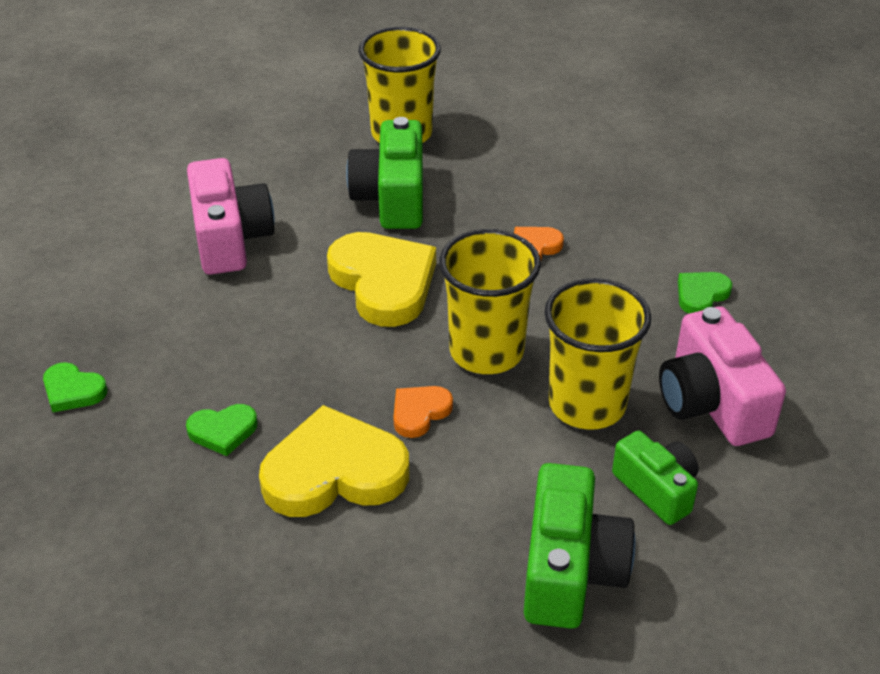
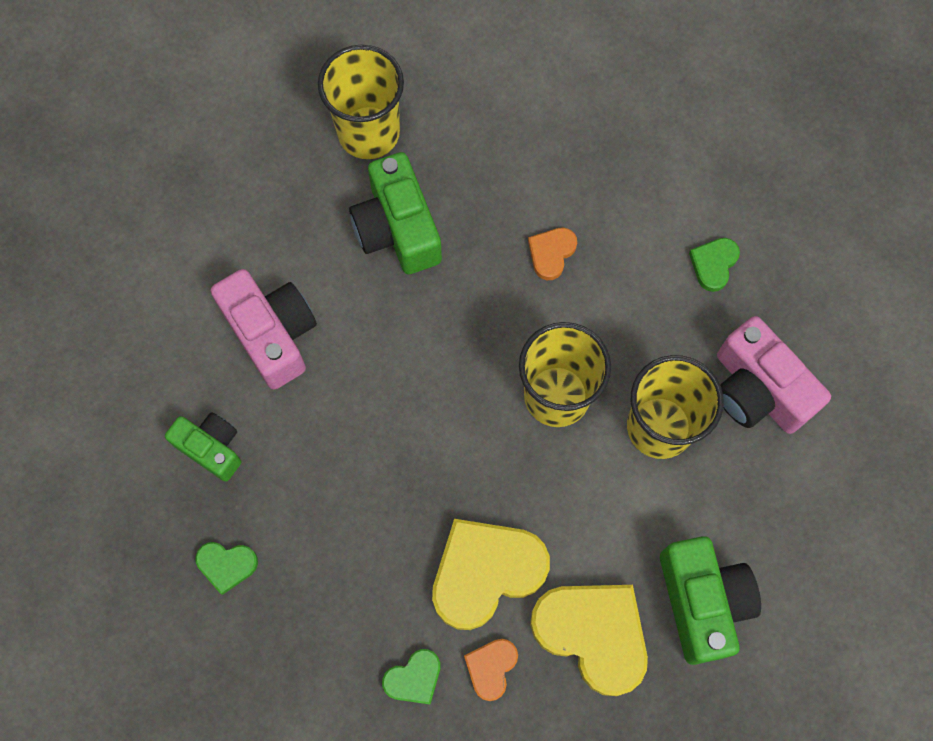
camera: 20 degrees left, 30 degrees up
green heart [186,404,258,456] -> green heart moved to [382,649,441,705]
yellow heart [327,232,436,327] -> yellow heart moved to [530,585,648,696]
orange heart [393,386,453,438] -> orange heart moved to [464,639,518,701]
green camera [612,431,698,525] -> green camera moved to [165,412,241,482]

